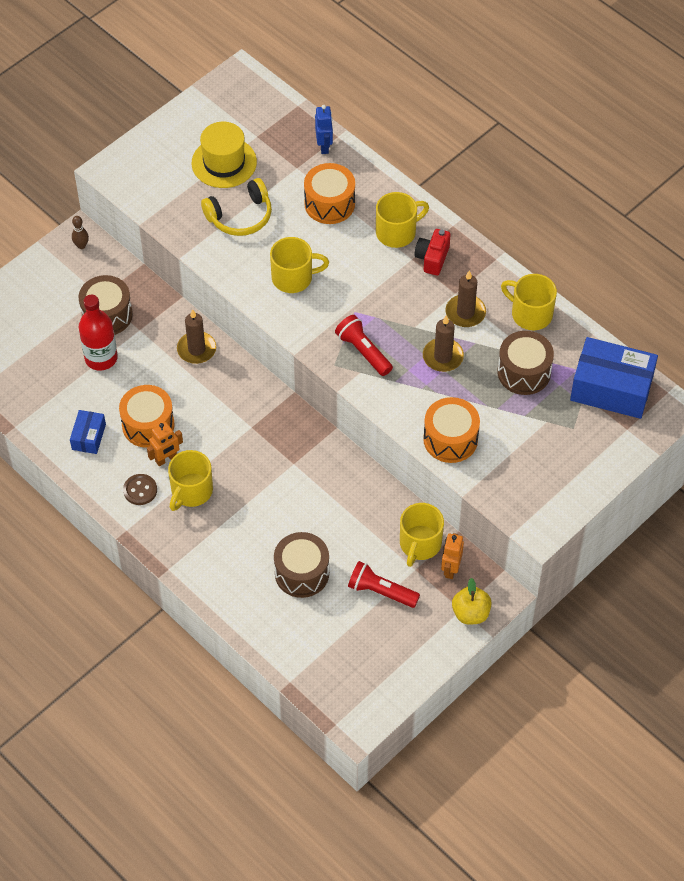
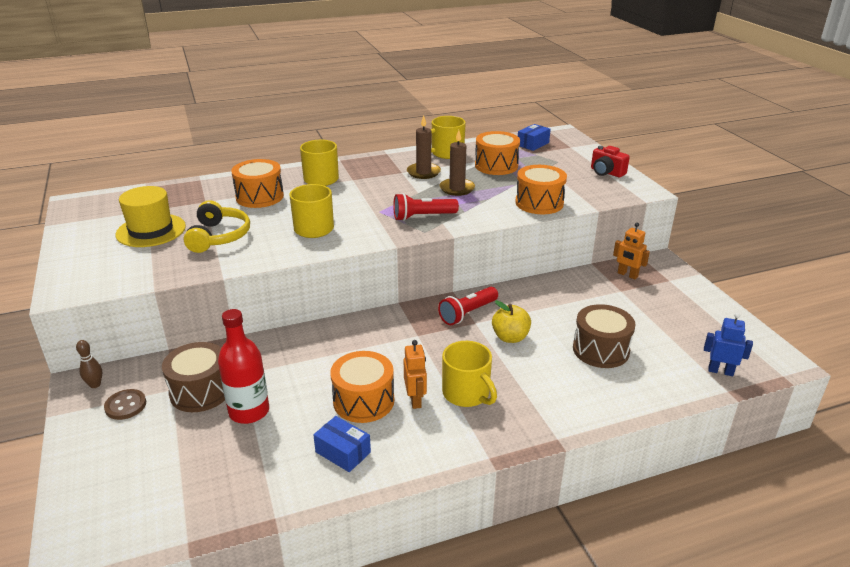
camera: 65 degrees left, 25 degrees down
brown button [123,474,157,505] -> brown button moved to [104,389,146,420]
brown candle [177,309,216,364] -> none
blue robot [315,105,333,154] -> blue robot moved to [704,313,753,376]
red flashlight [348,561,420,608] -> red flashlight moved to [438,287,498,325]
yellow mug [400,503,444,567] -> none
red camera [414,229,450,275] -> red camera moved to [591,146,630,177]
yellow apple [452,578,492,625] -> yellow apple moved to [492,300,531,343]
brown drum [497,331,554,395] -> orange drum [475,131,520,175]
blue box [570,337,658,419] -> blue box [518,124,551,151], size x0.50

